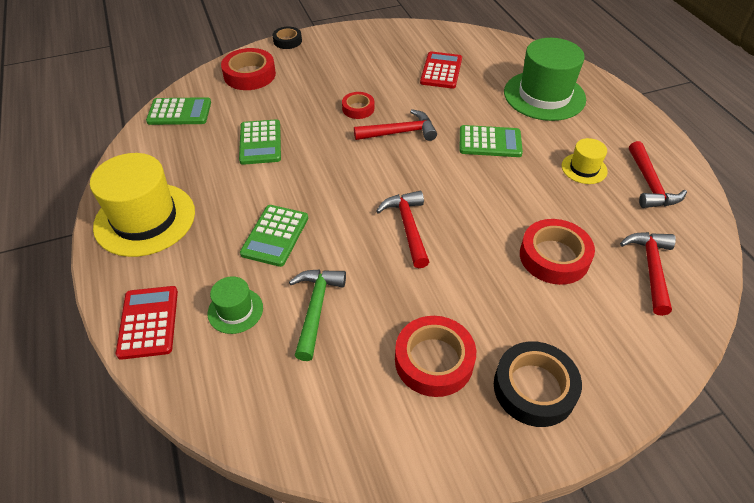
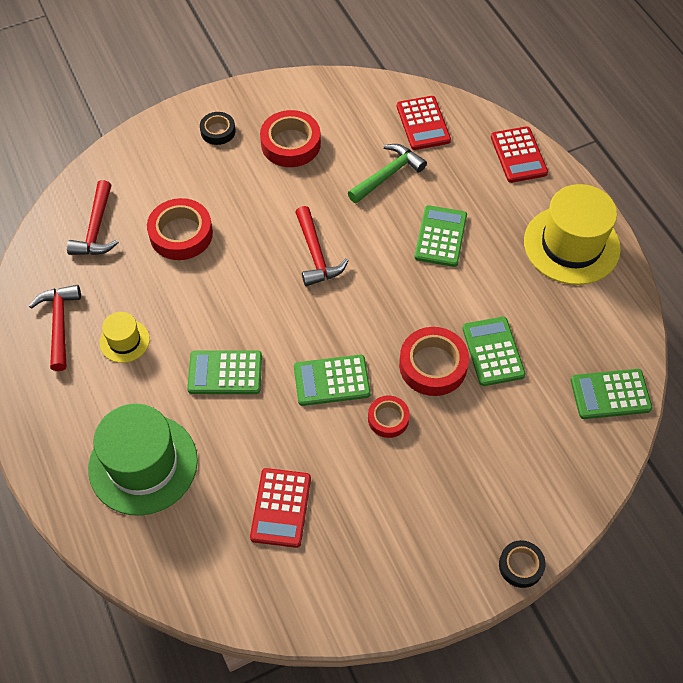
camera: 175 degrees right, 10 degrees up
green hat [208,276,263,334] -> none
red tape [221,48,276,90] -> red tape moved to [399,327,469,396]
green hammer [289,269,346,361] -> green hammer turned 135 degrees counterclockwise [348,144,427,204]
red hammer [354,109,437,141] -> green calculator [294,355,371,406]
black tape [494,341,582,427] -> black tape [200,112,235,145], size x0.59
none -> red calculator [397,96,451,150]

